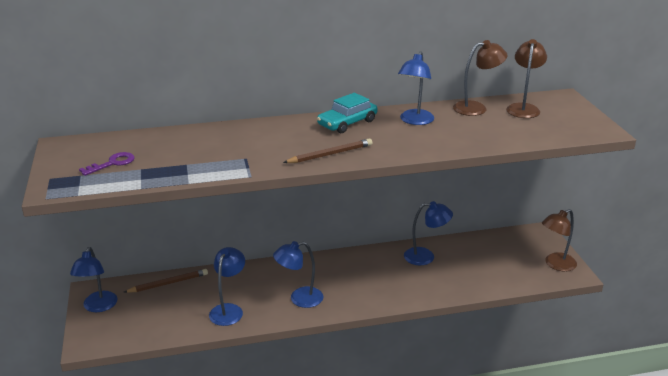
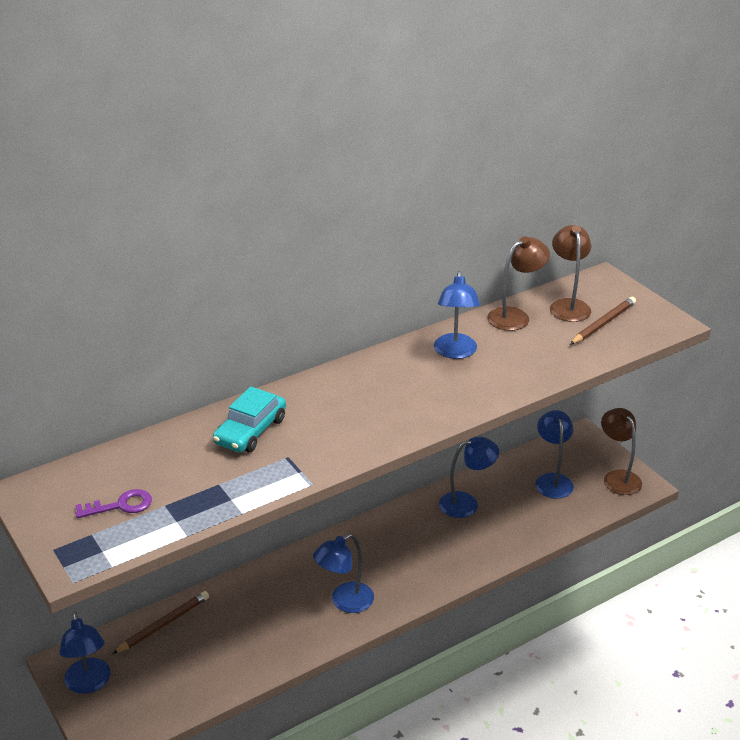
camera: 20 degrees left, 5 degrees up
purple key [79,152,135,176] -> purple key turned 45 degrees clockwise [75,489,152,518]
blue lamp [209,247,245,326] -> blue lamp moved to [535,410,574,499]
brown pencil [283,139,372,163] -> brown pencil moved to [570,297,636,345]
turquoise car [317,93,377,133] -> turquoise car moved to [213,386,286,453]
brown lamp [542,209,577,272] -> brown lamp turned 120 degrees clockwise [601,408,642,495]

